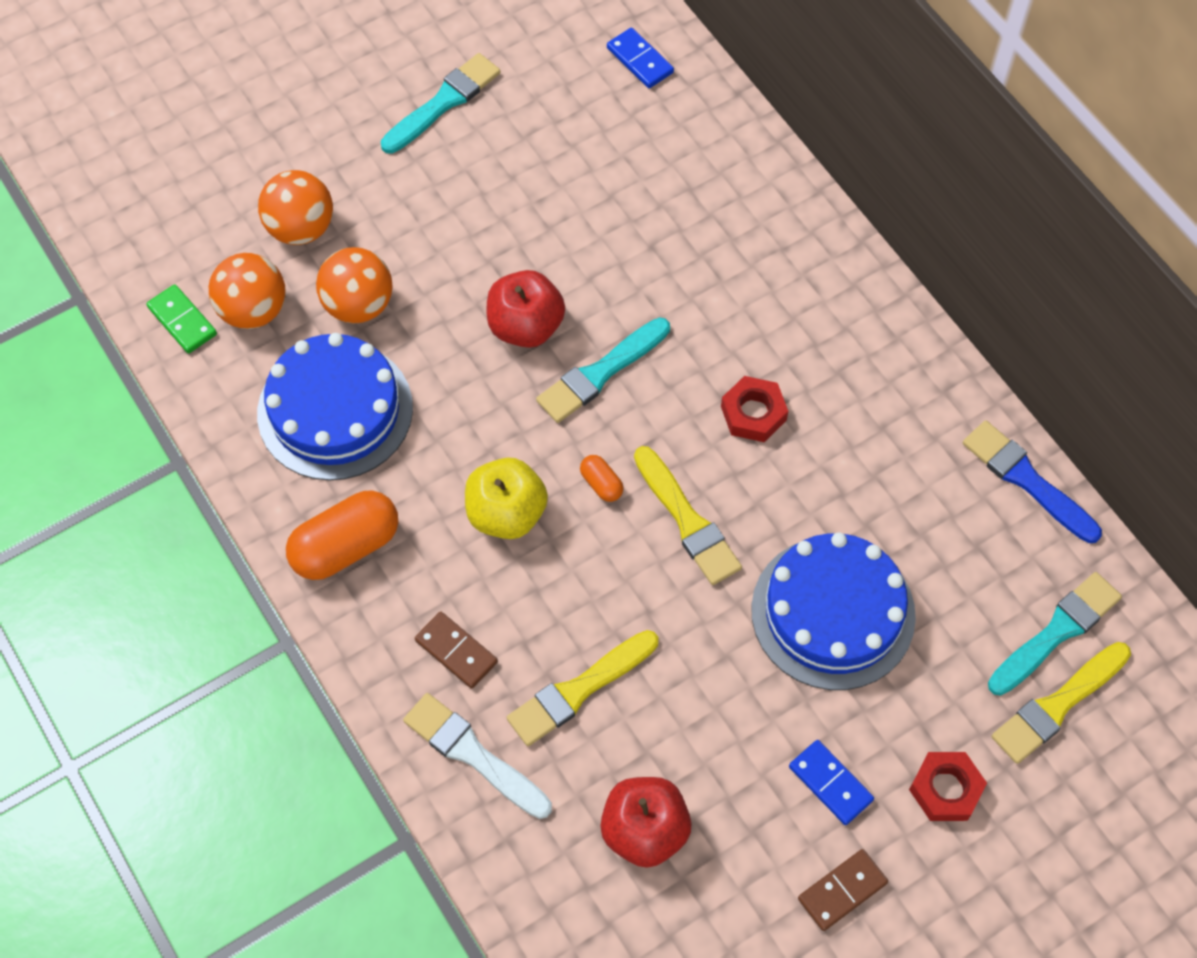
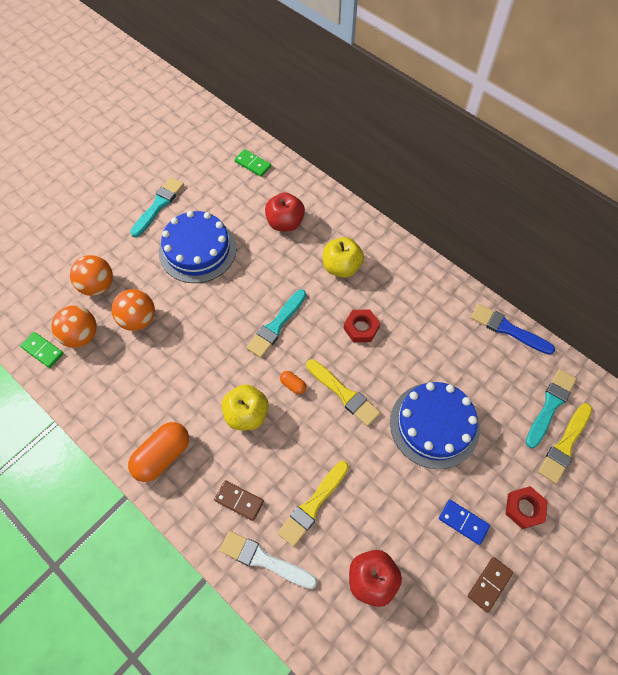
camera: 15 degrees left, 0 degrees up
blue cake [257,333,413,480] -> blue cake moved to [159,211,237,283]
red apple [487,270,565,348] -> red apple moved to [265,192,305,232]
blue domino [607,27,674,88] -> green domino [234,149,271,177]
none -> yellow apple [323,237,364,278]

